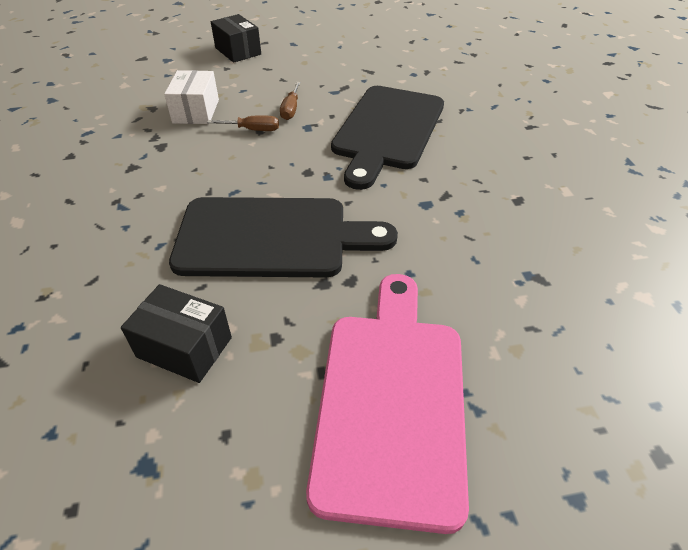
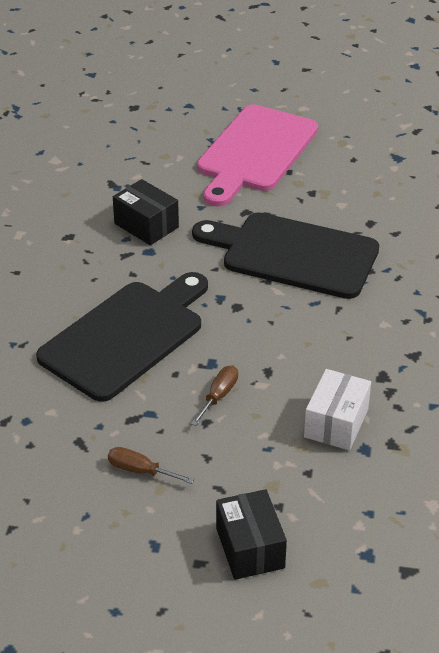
camera: 160 degrees left, 5 degrees down
black box [121,284,232,383] -> black box moved to [113,179,179,245]
brown screwdriver [207,115,279,131] -> brown screwdriver moved to [108,447,194,484]

